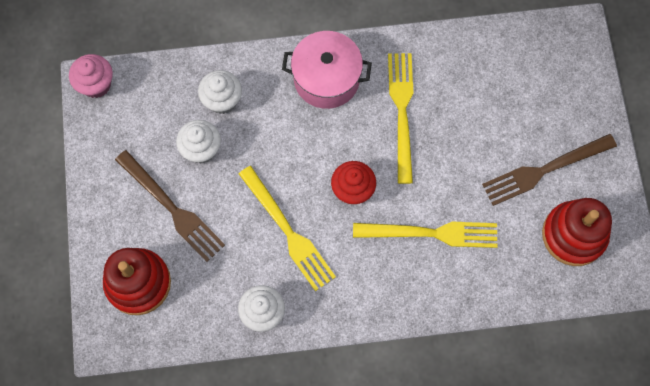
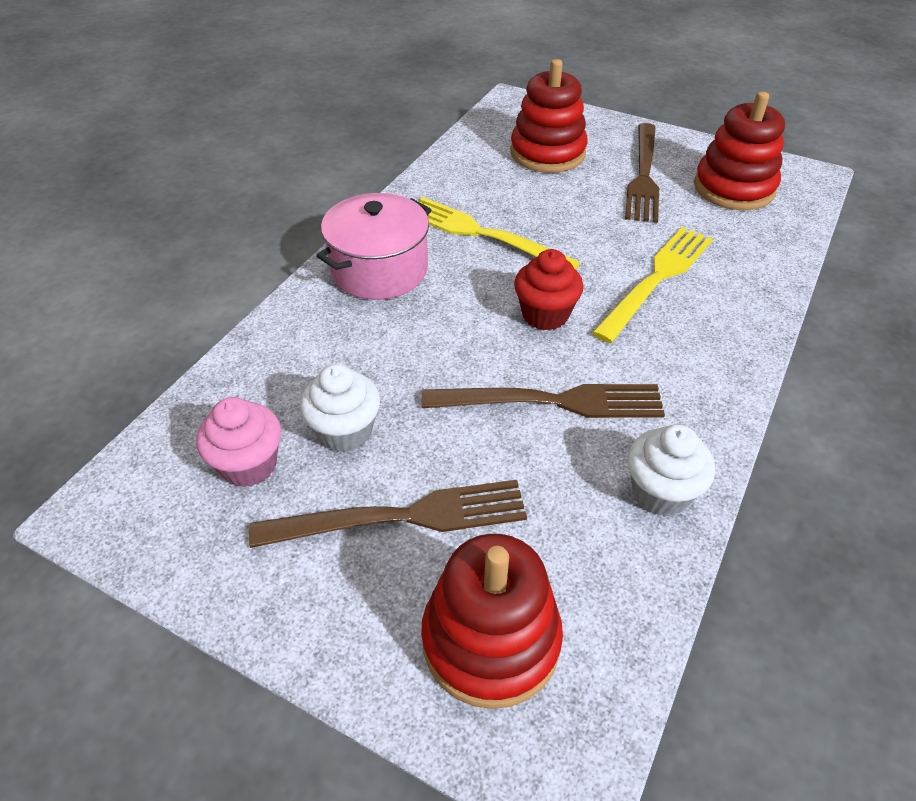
camera: 55 degrees left, 25 degrees down
pink cupcake [69,54,113,98] -> pink cupcake moved to [196,397,281,487]
white cupcake [198,70,242,114] -> none
yellow fork [239,166,336,291] -> brown fork [422,384,665,418]
none -> red stacking toy [510,59,588,173]

